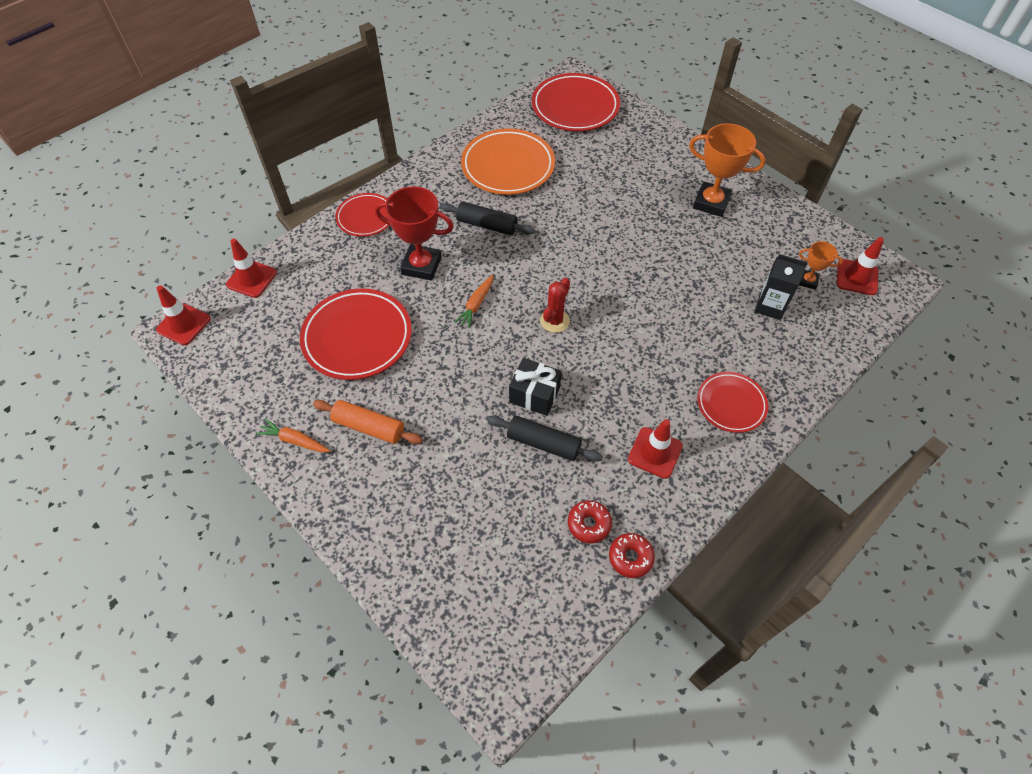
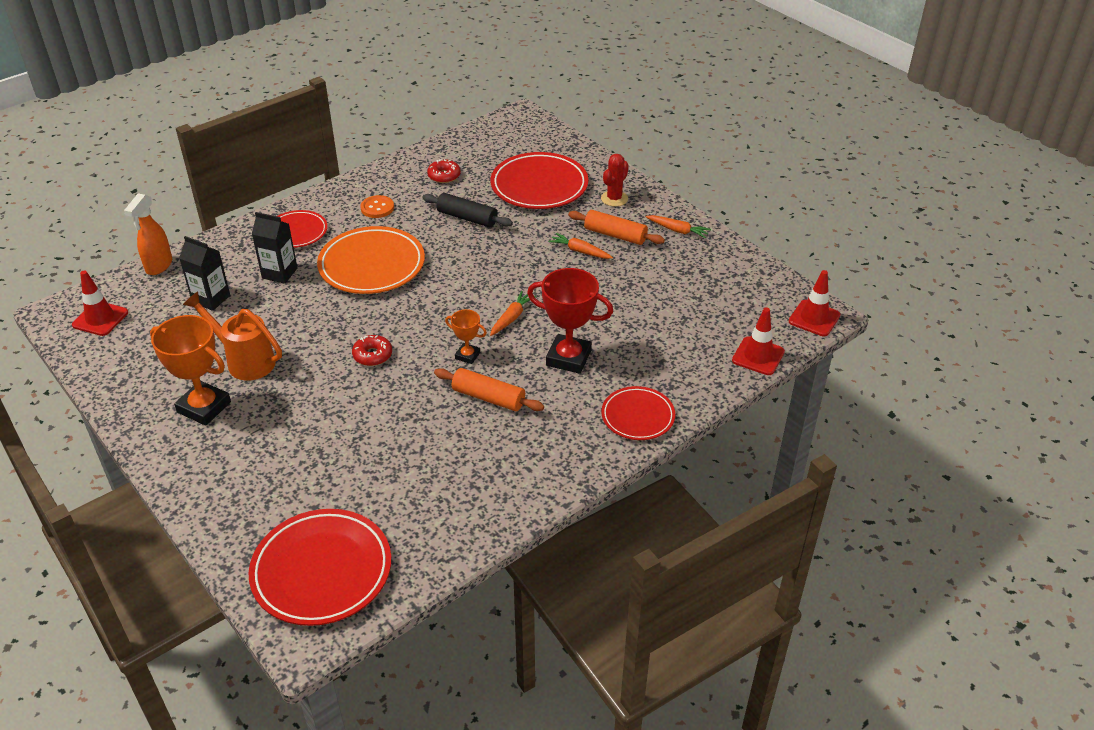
camera: 175 degrees left, 15 degrees down
red plate [300,289,412,380] -> red plate moved to [491,152,588,209]
black rolling pin [440,202,535,235] -> orange rolling pin [434,368,544,411]
orange plate [461,129,555,195] -> orange plate moved to [317,226,425,294]
black gift [509,358,562,416] -> none
red cactus [540,278,570,333] -> red cactus moved to [601,154,629,207]
red donut [609,533,655,578] -> red donut moved to [352,335,392,366]
red traffic cone [628,419,683,479] -> orange button [360,195,394,218]
orange trophy [799,241,843,290] -> orange trophy moved to [445,309,487,364]
none -> orange spray bottle [124,193,172,275]
none -> orange watering can [183,291,282,381]
none -> black carton [252,212,298,284]
none -> orange carrot [549,233,613,259]

